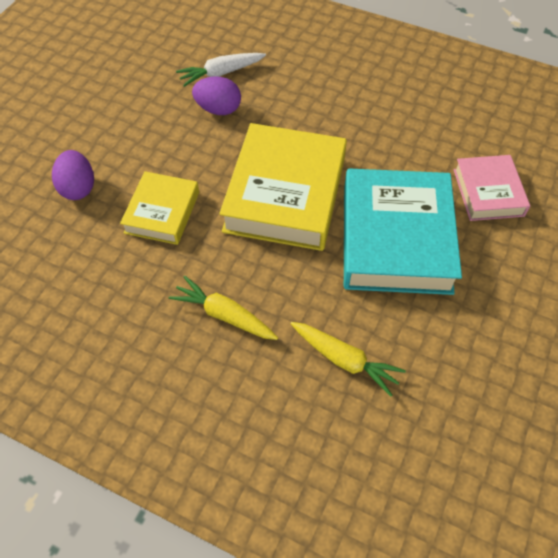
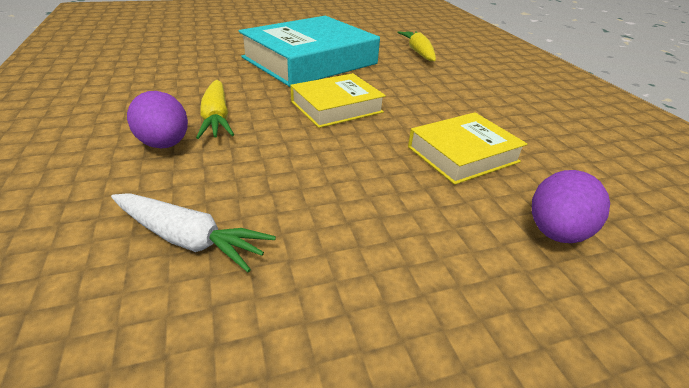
camera: 135 degrees left, 20 degrees down
yellow carrot [169,276,278,340] -> yellow carrot moved to [196,80,234,139]
purple egg [192,77,241,115] -> purple egg moved to [127,91,188,148]
yellow book [219,123,347,251] -> yellow book [290,73,386,128], size x0.56
pink book [454,155,530,221] -> none

